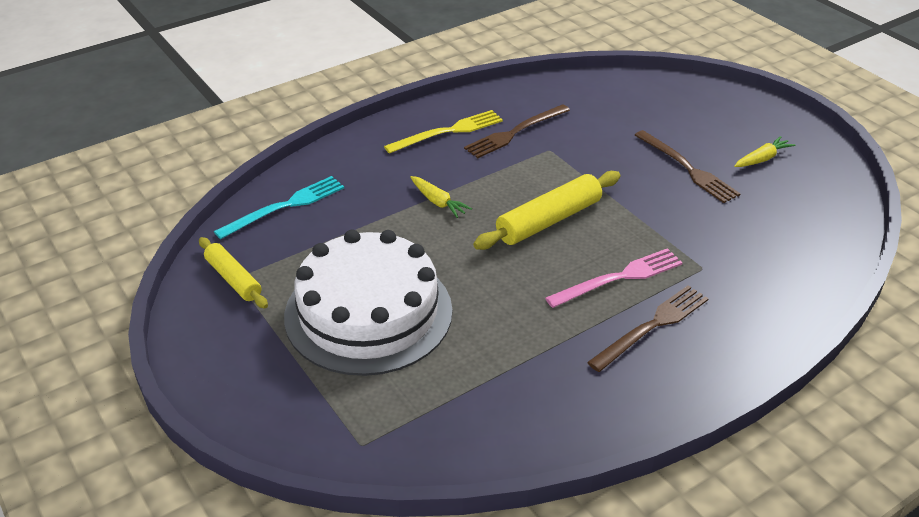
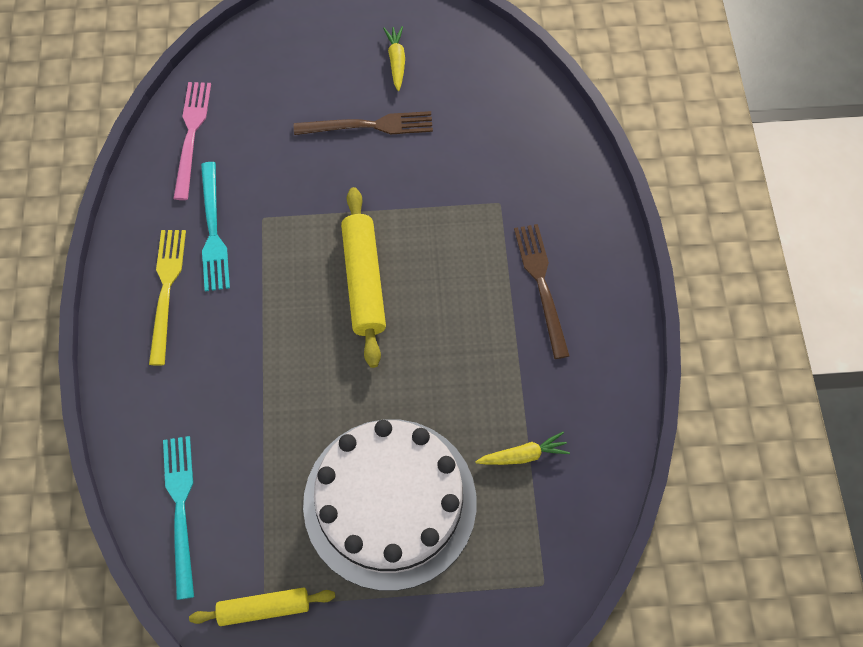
camera: 60 degrees left, 25 degrees up
yellow carrot [410,176,472,218] -> yellow carrot moved to [475,432,570,465]
brown fork [464,104,570,158] -> turquoise fork [201,162,230,291]
pink fork [545,248,683,308] -> pink fork moved to [173,82,211,200]

